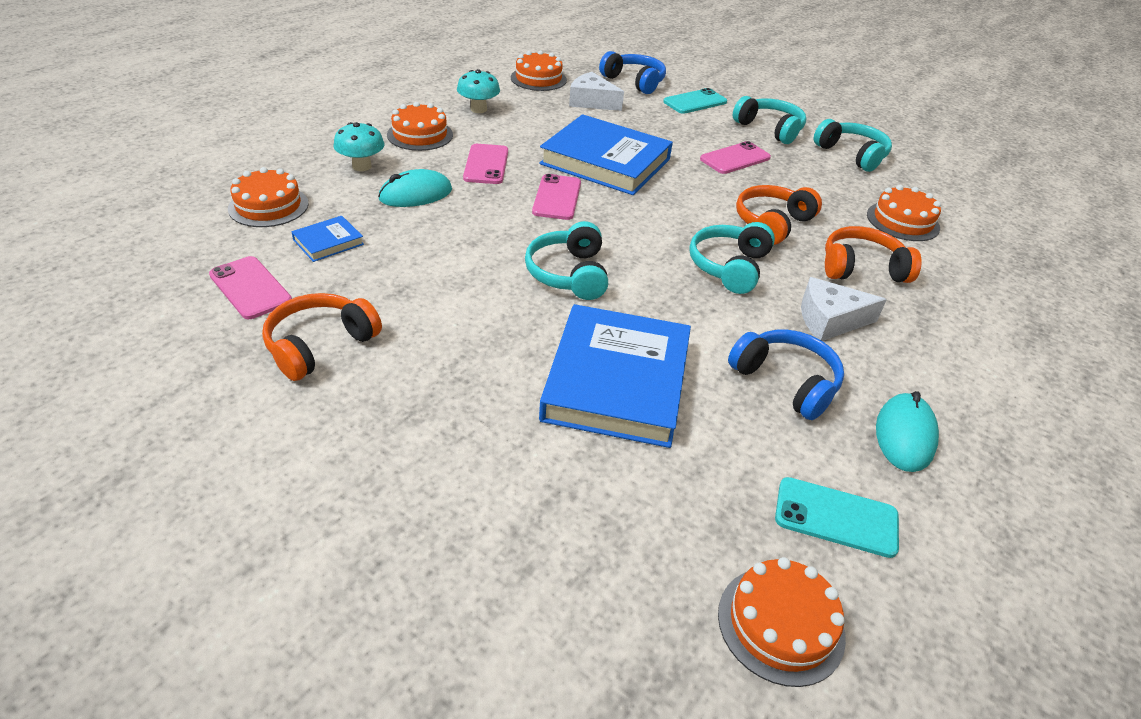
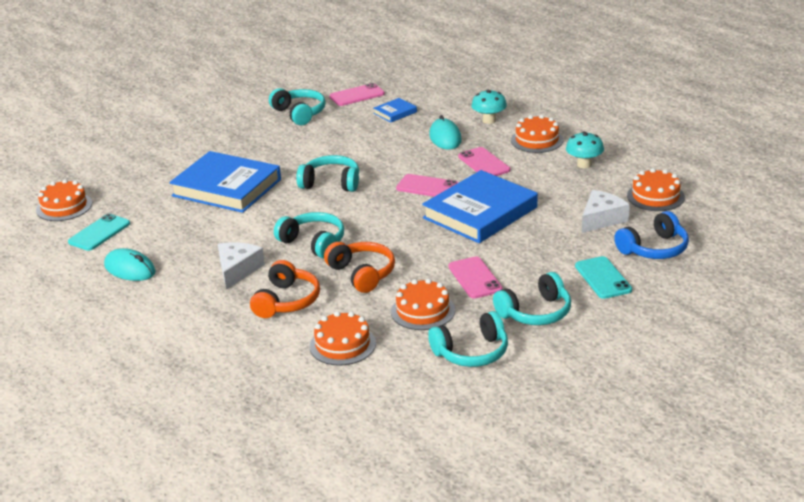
camera: 110 degrees right, 10 degrees down
orange cake [228,167,309,227] -> orange cake moved to [391,279,455,330]
orange headphones [262,293,382,381] -> turquoise headphones [269,88,326,125]
blue book [291,216,364,262] -> blue book turned 75 degrees clockwise [373,98,417,122]
pink phone [463,144,508,184] -> pink phone turned 45 degrees clockwise [458,147,510,176]
blue headphones [728,330,844,420] -> none

